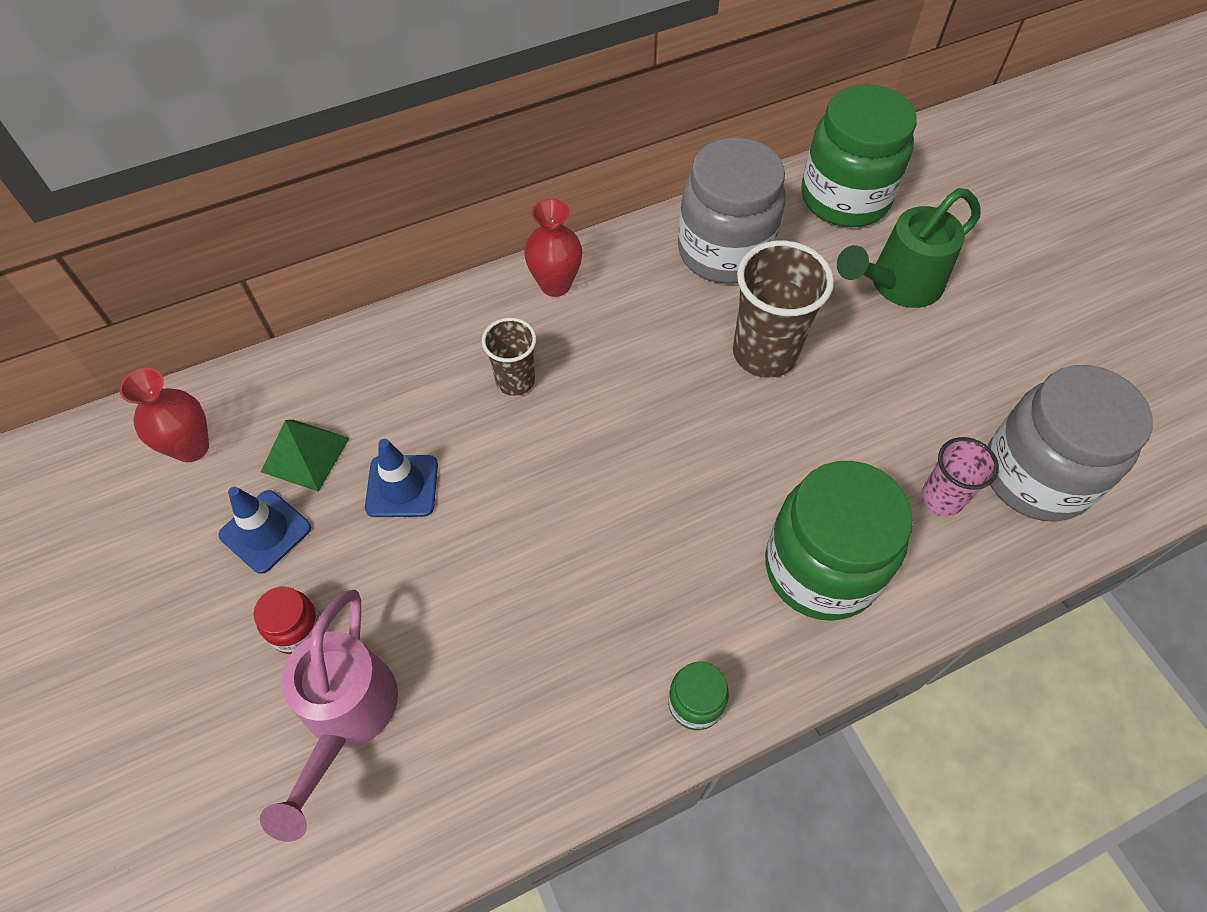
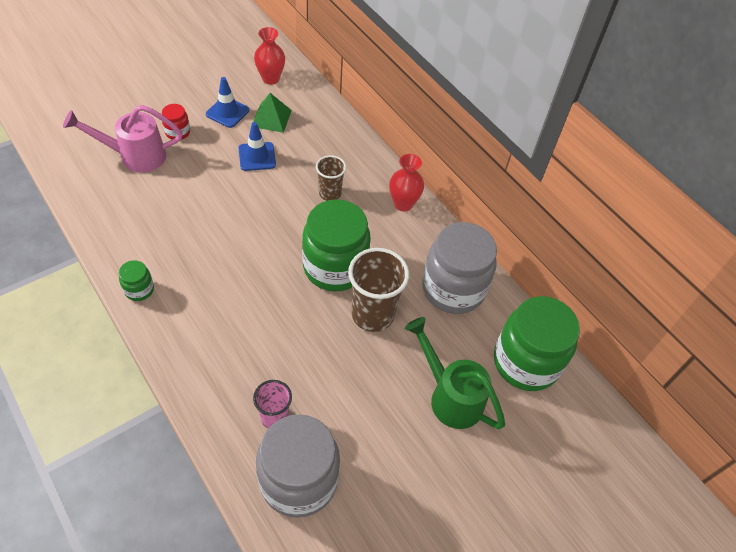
camera: 75 degrees right, 5 degrees down
green jar [765,461,913,621] -> green jar moved to [302,199,371,291]

